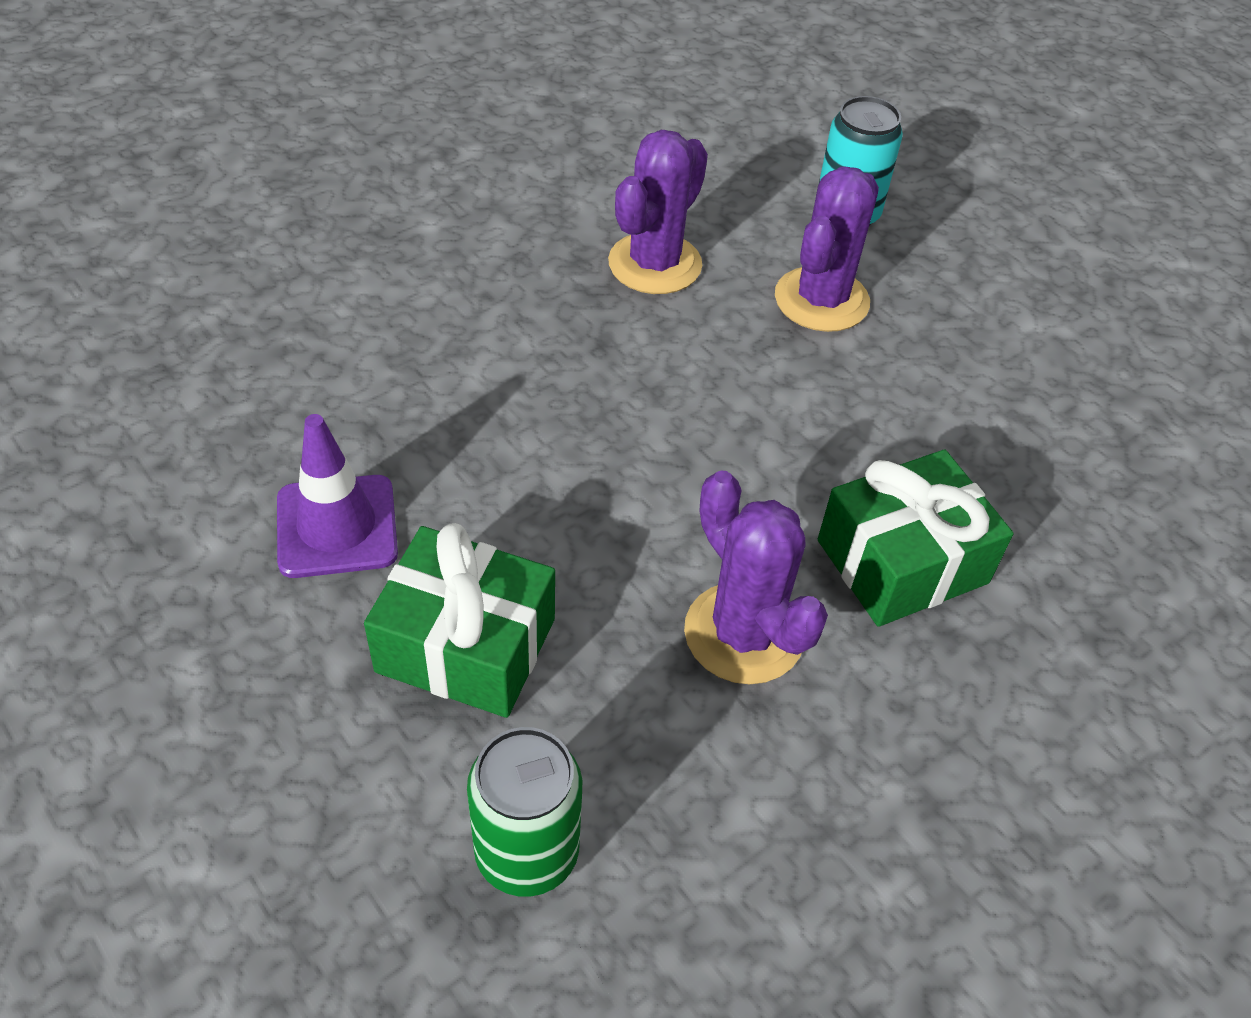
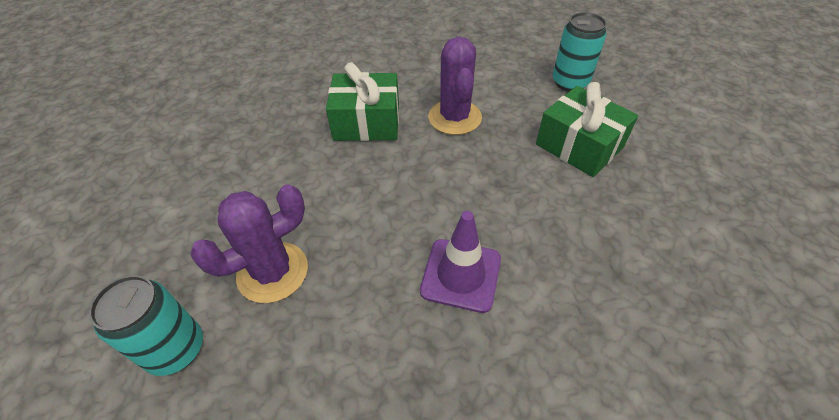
camera: 150 degrees left, 0 degrees up
purple traffic cone [277,414,398,578] -> purple traffic cone moved to [420,211,501,313]
green can [467,727,582,897] -> turquoise can [553,12,607,92]
purple cactus [608,130,708,294] -> none

